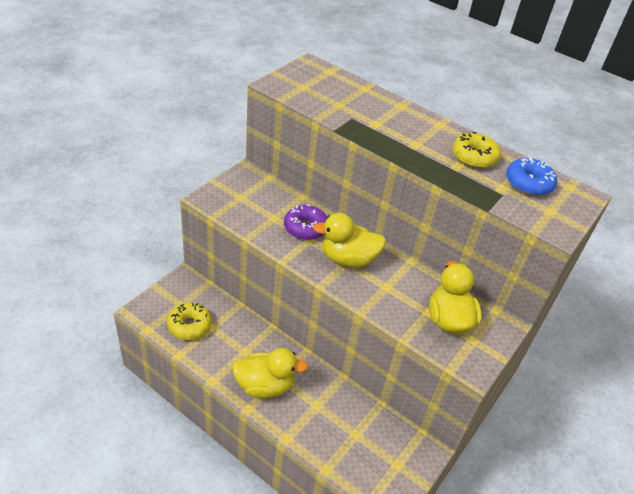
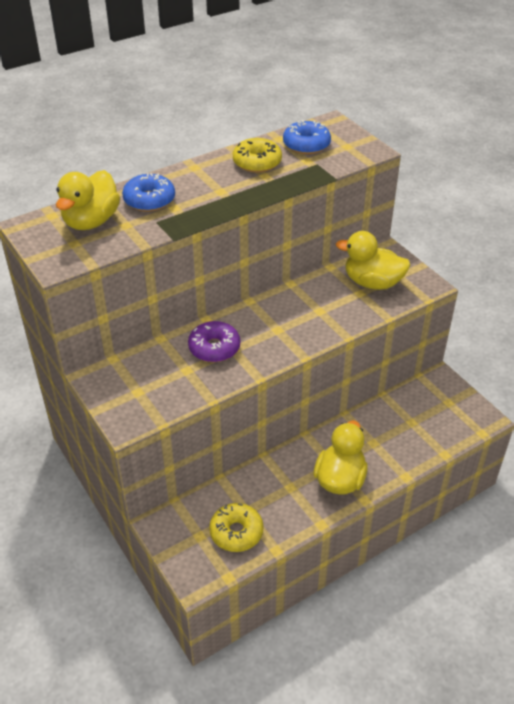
camera: 65 degrees left, 0 degrees up
yellow duck [313,213,386,267] -> yellow duck moved to [56,170,120,230]
none -> blue donut [122,173,175,212]

